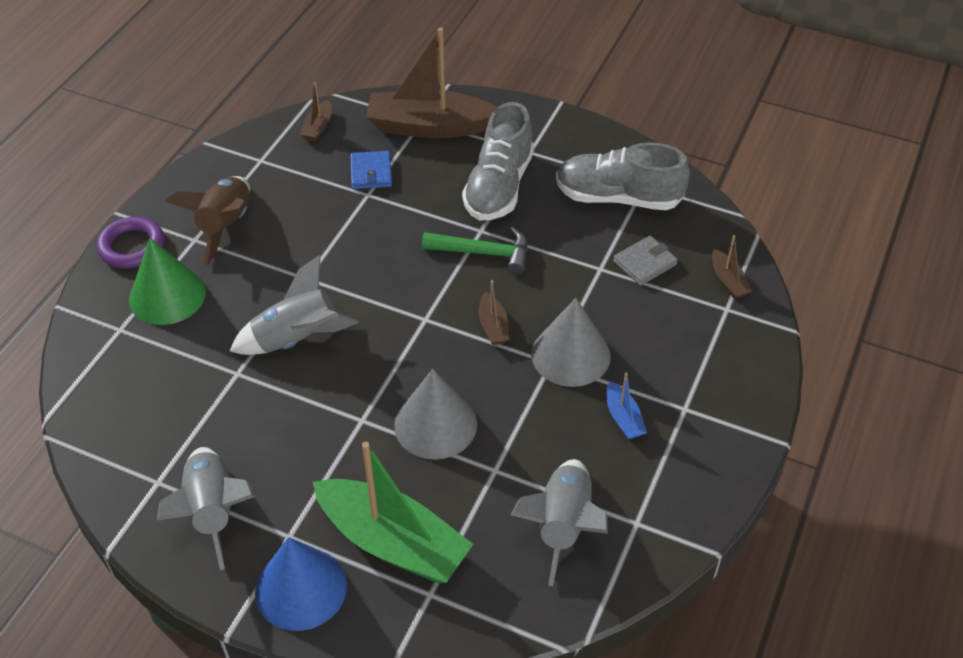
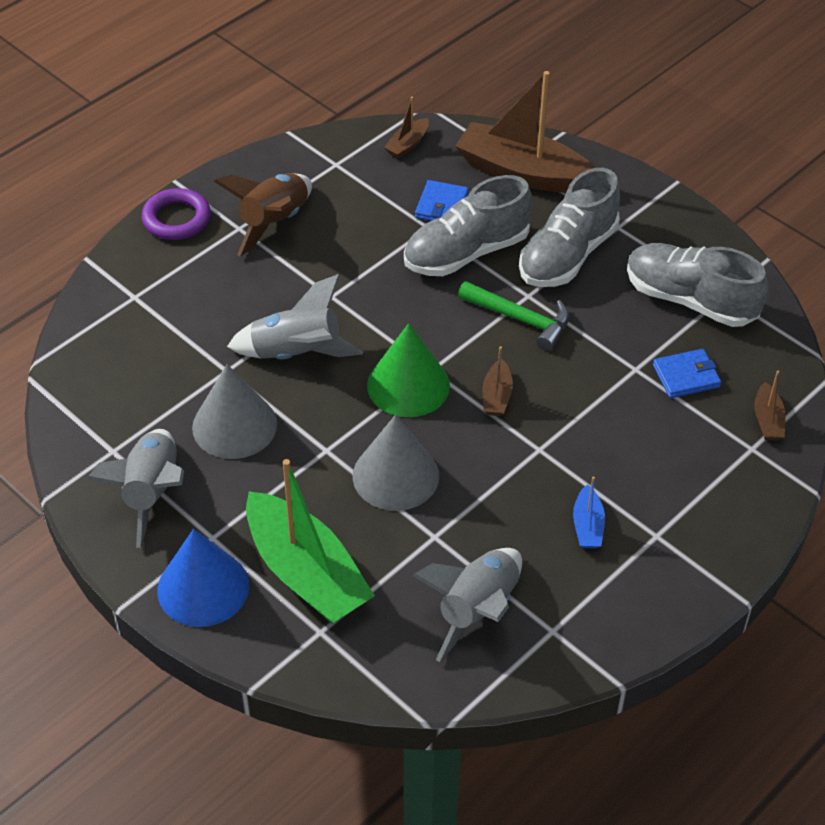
camera: 20 degrees right, 0 degrees up
green cone [129,238,206,325] -> green cone moved to [367,323,450,417]
grey cone [531,298,611,387] -> grey cone moved to [192,364,277,459]
grey wallet [613,236,678,286] -> blue wallet [653,349,721,398]
none -> grey shoe [404,175,533,276]

